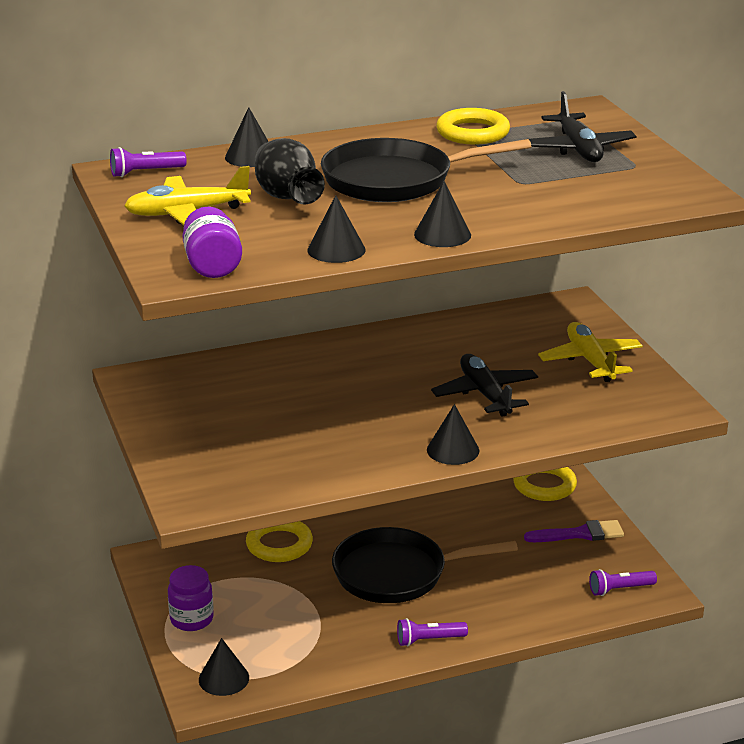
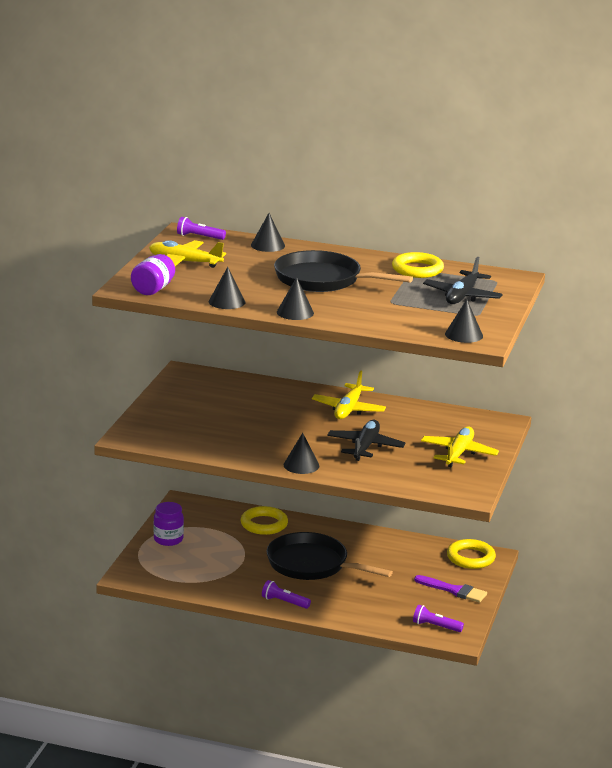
camera: 35 degrees right, 5 degrees down
black cone [199,638,249,696] -> black cone moved to [445,299,483,343]
black vase [255,138,325,205] -> none
none -> yellow plane [312,371,386,419]

